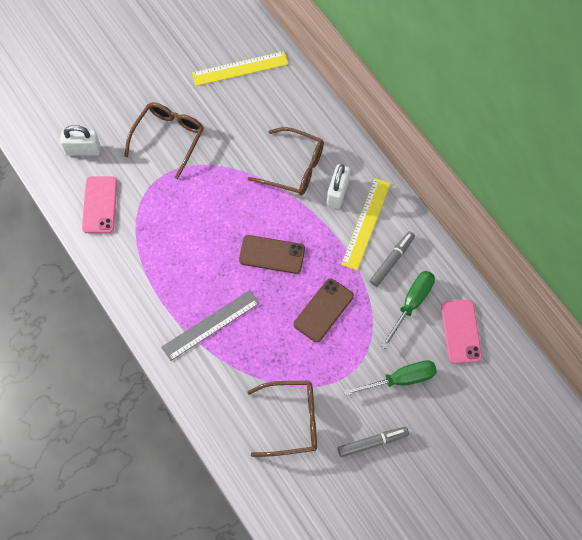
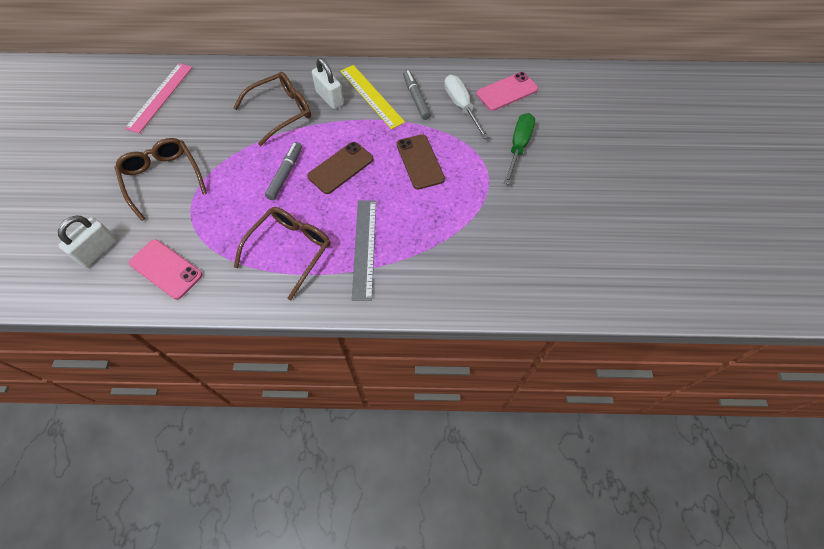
camera: 55 degrees left, 5 degrees down
yellow ruler [192,51,288,86] -> pink ruler [125,63,193,133]
brown glasses [247,381,317,457] -> brown glasses moved to [234,207,330,300]
grey marker [338,427,409,457] -> grey marker moved to [265,142,302,200]
green screwdriver [381,271,435,349] -> white screwdriver [444,75,489,139]
pink phone [441,300,482,364] -> pink phone turned 60 degrees counterclockwise [476,72,538,111]

